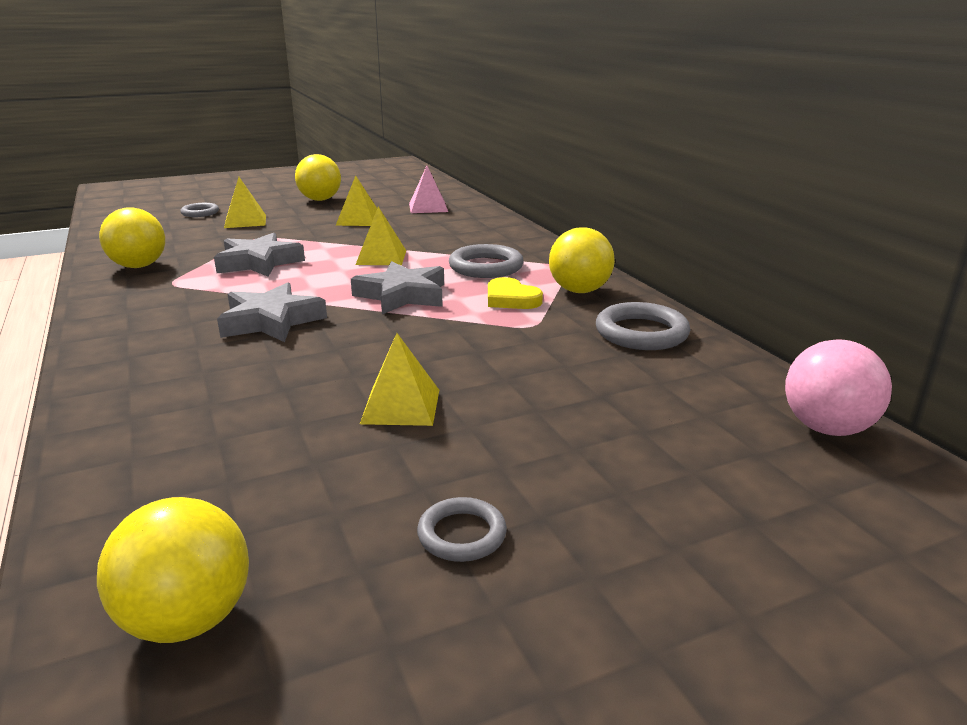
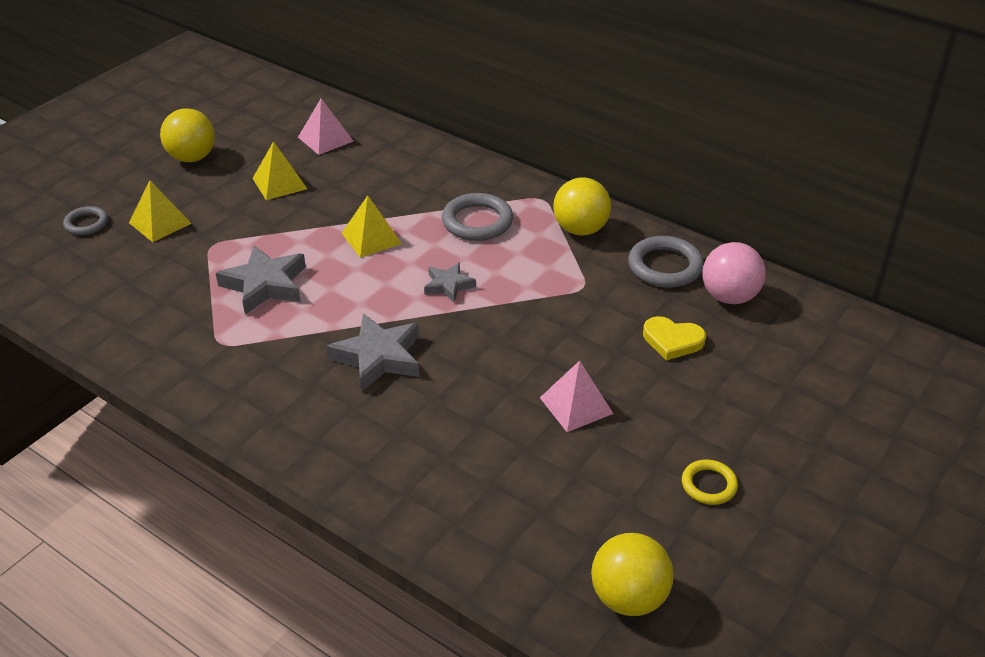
camera: 30 degrees left, 15 degrees up
yellow ball [99,207,165,268] -> none
grey star [351,261,444,314] -> grey star [424,262,476,302], size x0.59
yellow pyramid [360,333,439,426] -> pink pyramid [540,361,614,432]
grey ring [417,497,507,562] -> yellow ring [682,459,738,505]
yellow heart [488,277,543,309] -> yellow heart moved to [643,316,706,360]
pink ball [785,340,892,436] -> pink ball moved to [702,242,766,304]

